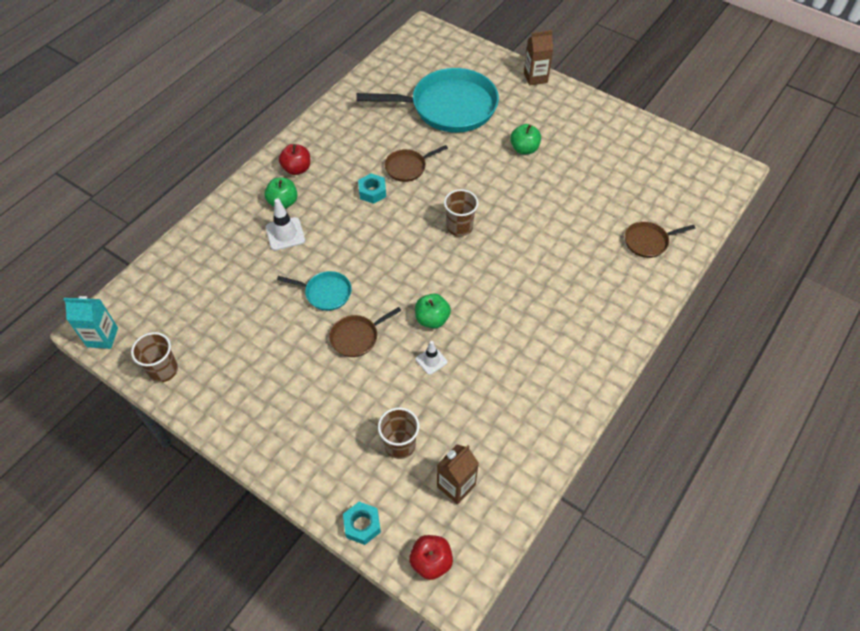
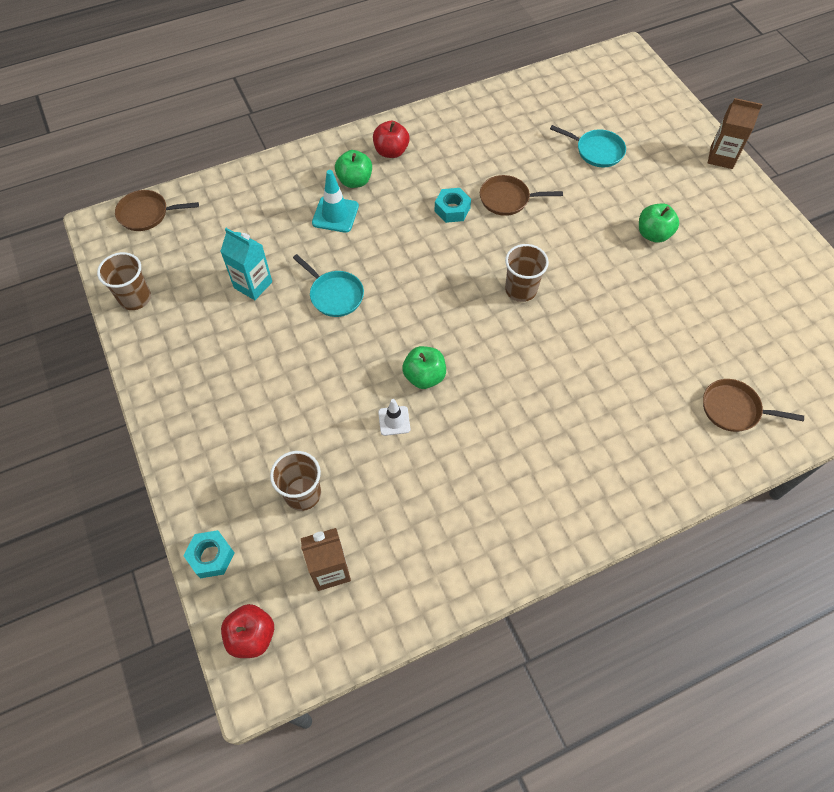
camera: 30 degrees right, 5 degrees up
turquoise carton [64,296,118,349] -> turquoise carton moved to [220,228,272,300]
white traffic cone [266,198,305,250] -> turquoise traffic cone [312,170,359,233]
brown pan [329,307,402,357] -> brown pan moved to [115,190,199,231]
turquoise pan [356,68,499,133] -> turquoise pan [550,125,626,167], size x0.46

